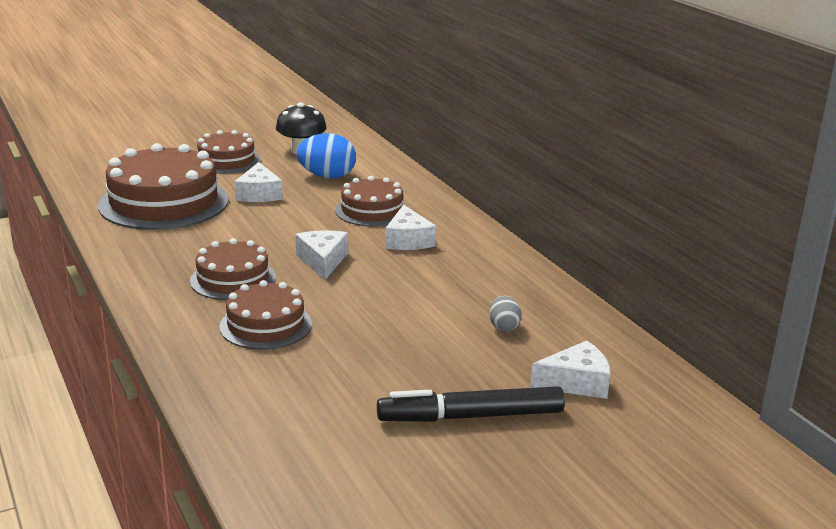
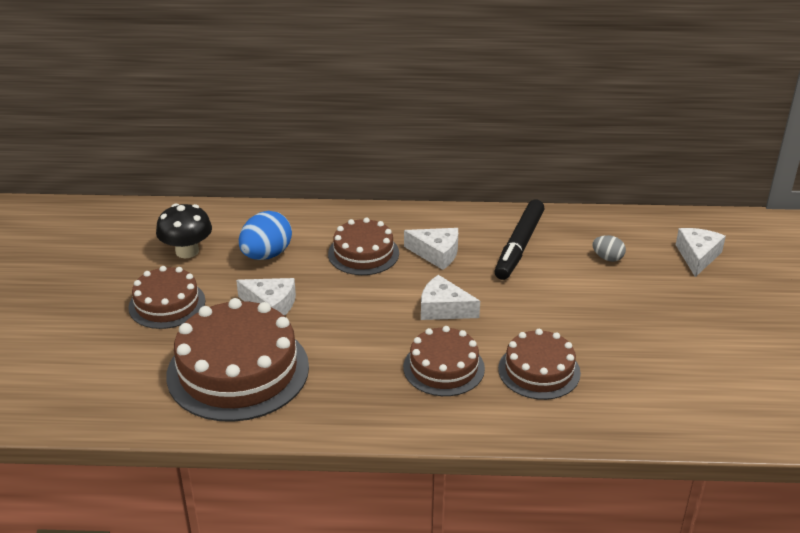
camera: 60 degrees left, 10 degrees up
black marker [377,386,565,422] -> black marker moved to [494,200,545,280]

